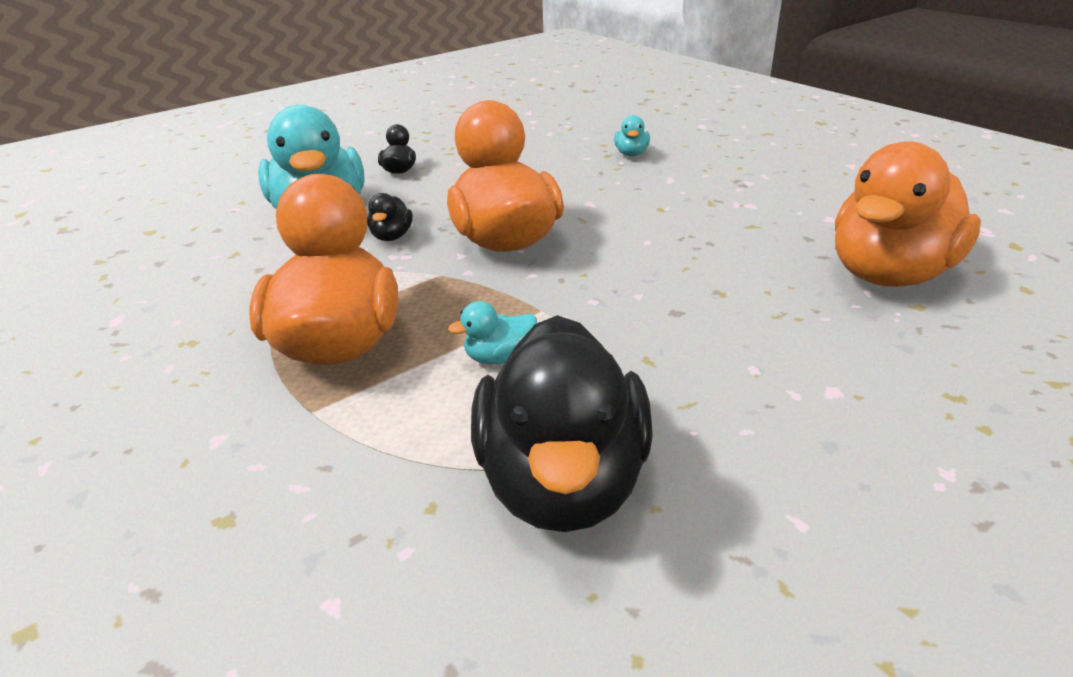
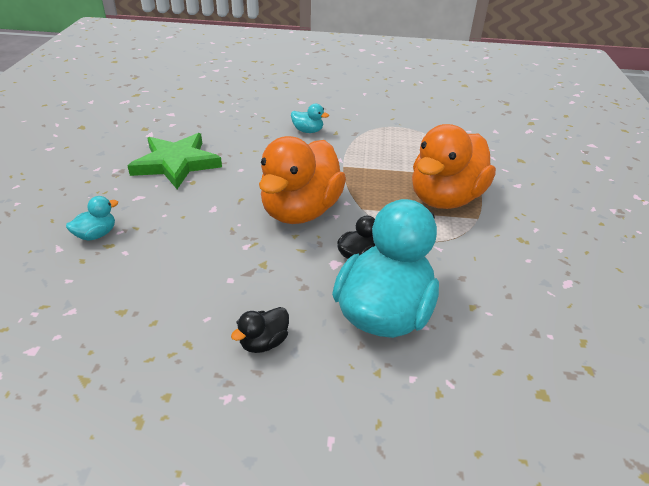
camera: 140 degrees left, 5 degrees up
turquoise duck [448,301,537,364] -> turquoise duck moved to [291,104,329,133]
black duck [471,315,653,532] -> none
orange duck [835,141,981,287] -> none
none -> green star [128,133,222,189]

